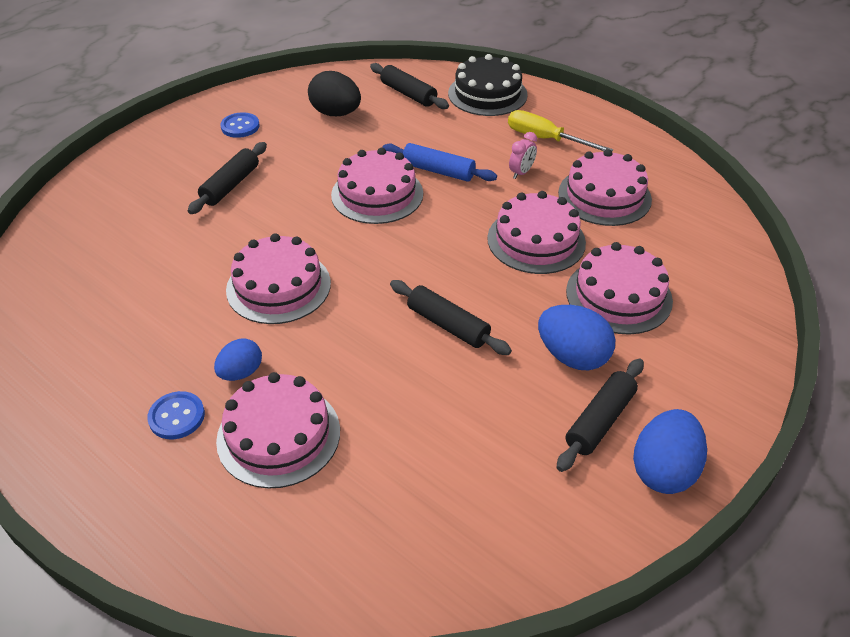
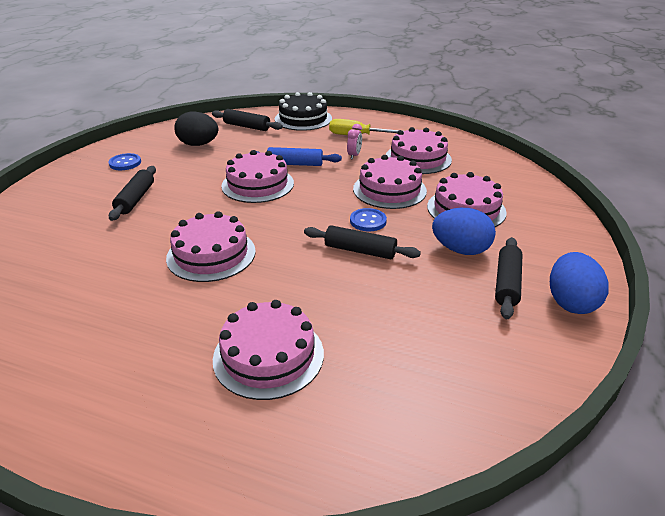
camera: 20 degrees left, 10 degrees down
blue button [147,391,205,439] -> blue button moved to [350,208,387,231]
blue egg [214,339,262,381] -> none

